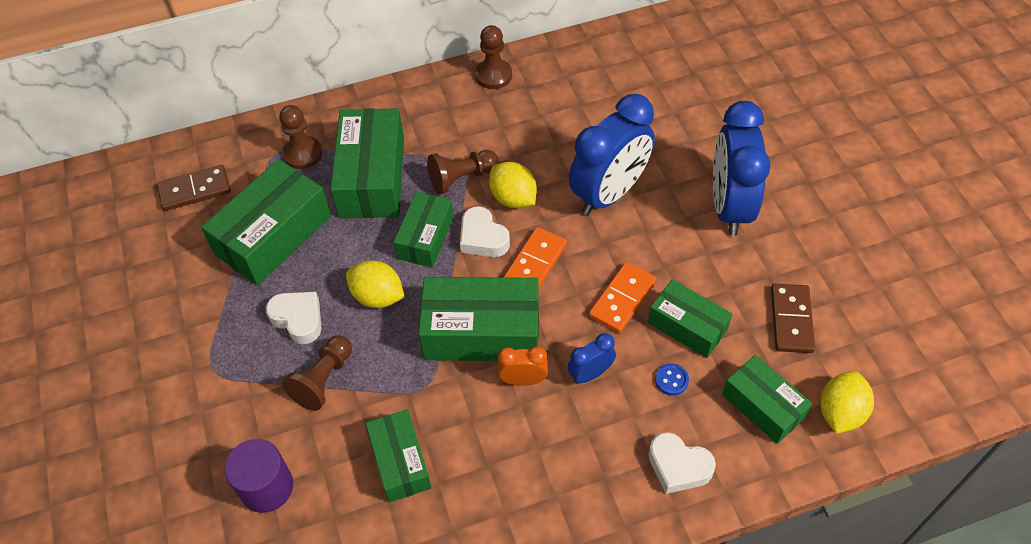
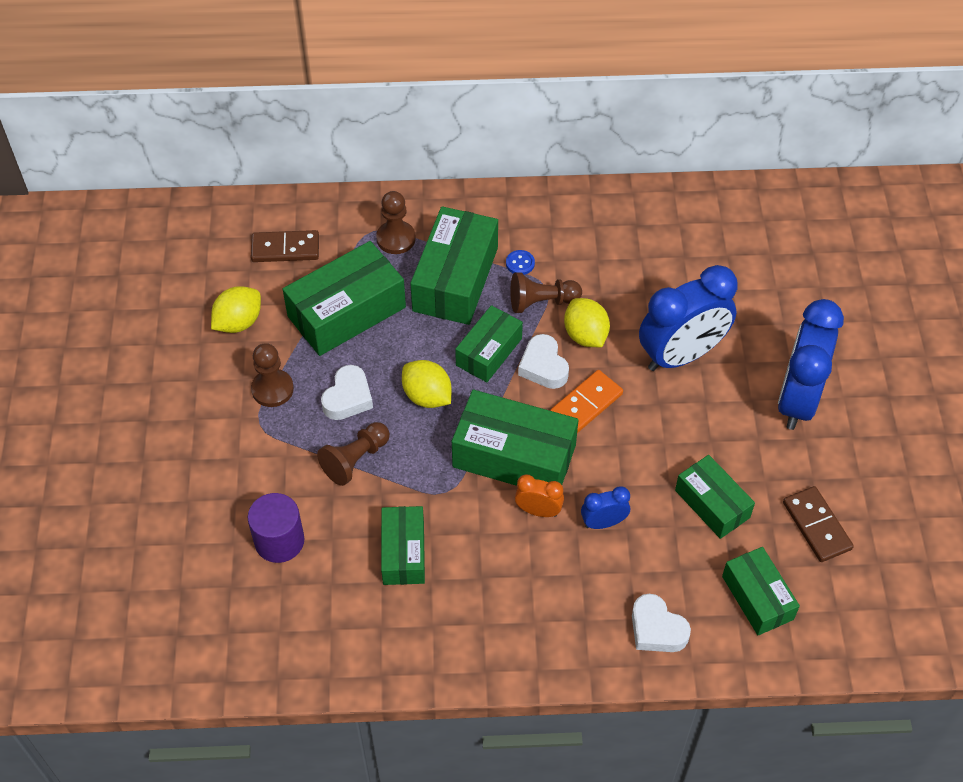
camera: 15 degrees right, 0 degrees up
white heart [266,292,322,344] -> white heart turned 60 degrees clockwise [321,365,373,420]
brown pawn [475,25,512,89] -> brown pawn moved to [251,343,294,407]
orange domino [589,262,657,333] -> none
blue button [655,363,689,395] -> blue button moved to [506,250,535,275]
brown domino [771,284,815,353] -> brown domino turned 45 degrees counterclockwise [783,486,854,562]
yellow lemon [820,372,874,434] -> yellow lemon moved to [211,286,261,333]

